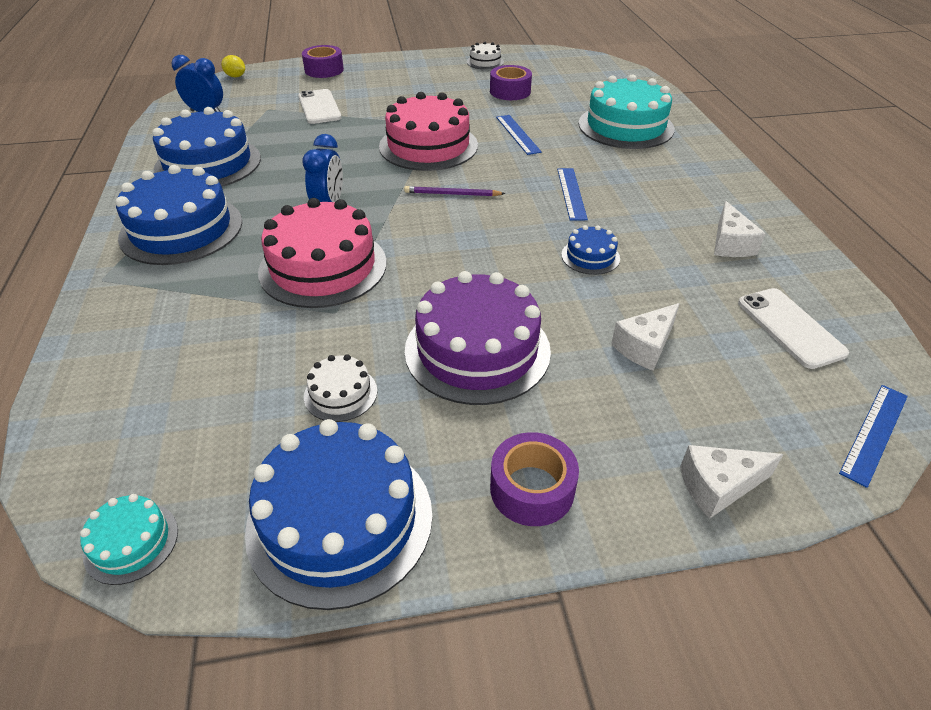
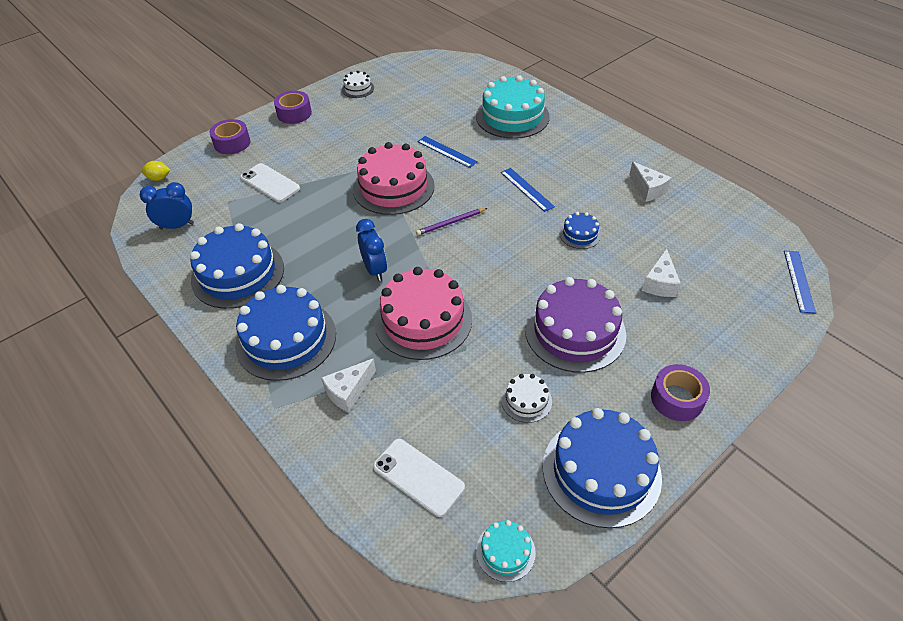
camera: 30 degrees left, 5 degrees up
purple tape [490,65,532,100] -> purple tape moved to [274,91,312,124]
white cheese [680,445,784,519] -> white cheese moved to [321,358,376,413]
white phone [738,288,849,369] -> white phone moved to [373,439,465,517]

